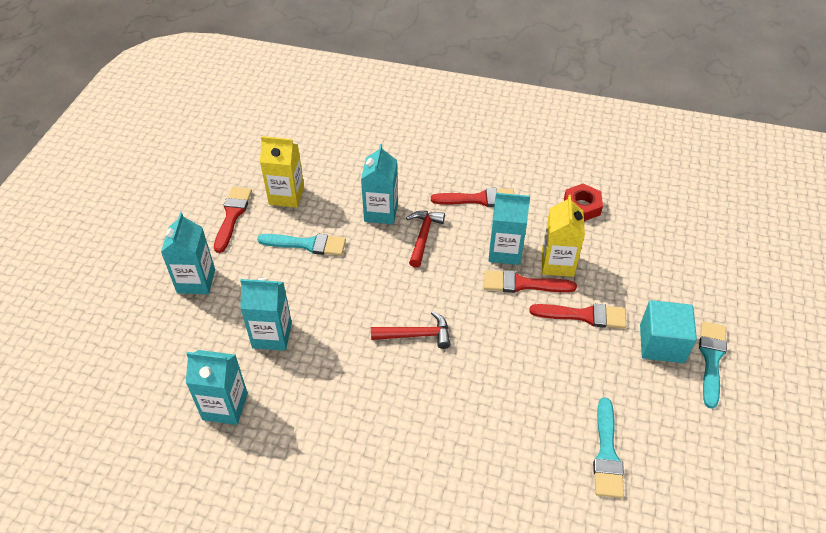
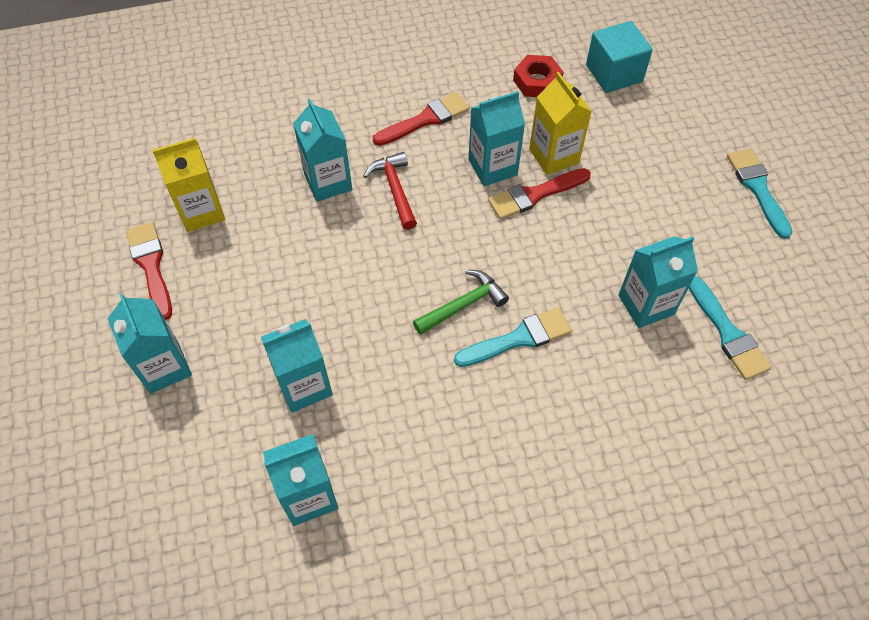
camera: 30 degrees left, 10 degrees up
turquoise brush [257,234,346,256] -> turquoise brush moved to [454,308,571,367]
red hammer [371,311,451,349] -> green hammer [413,270,509,335]
red brush [529,304,626,329] -> none
turquoise cube [640,300,697,363] -> turquoise cube moved to [586,21,653,93]
none -> turquoise carton [619,236,698,328]

